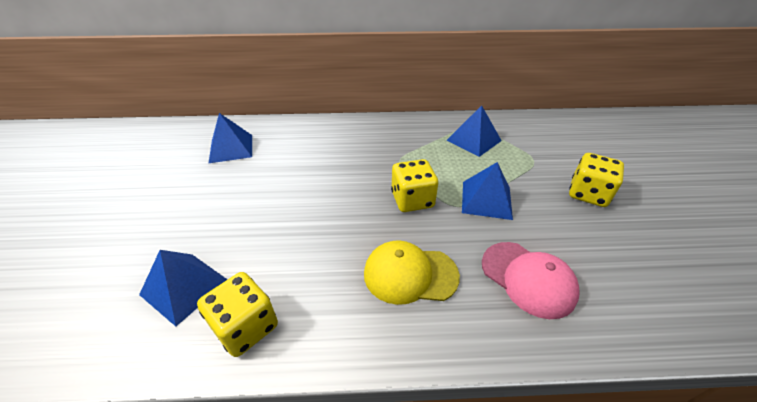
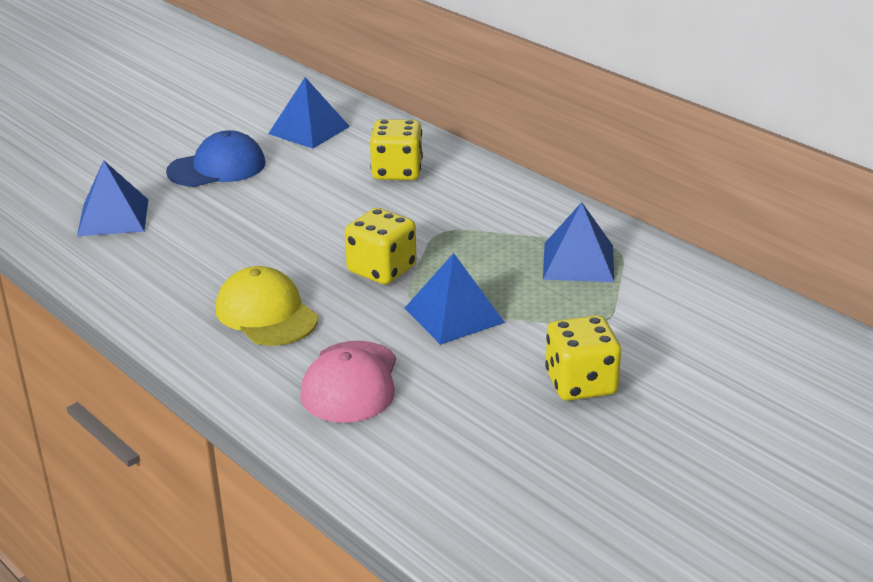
camera: 50 degrees right, 10 degrees down
yellow dice [197,272,278,357] -> yellow dice moved to [370,119,423,180]
none -> blue cap [166,130,265,187]

